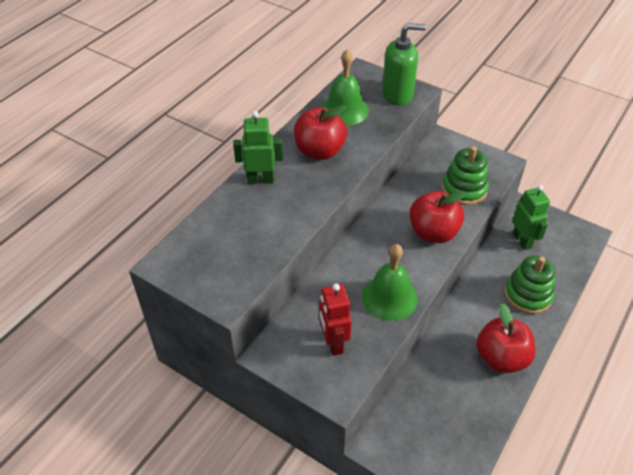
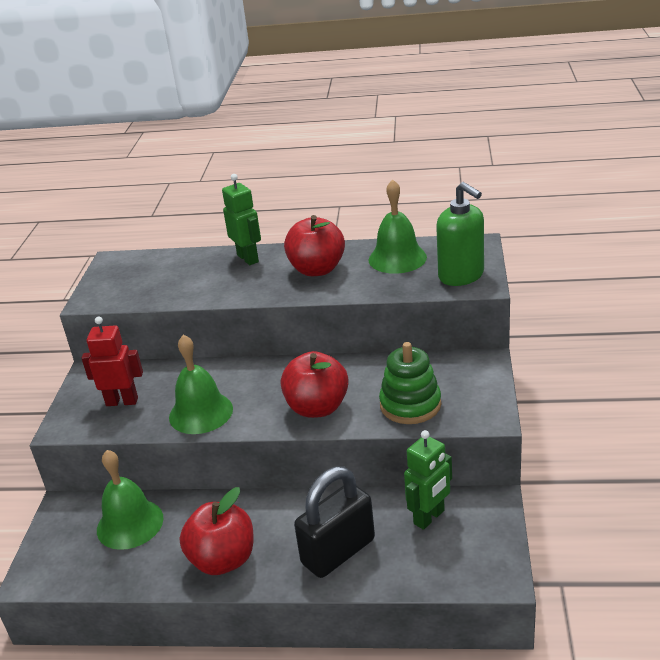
camera: 65 degrees right, 15 degrees down
red robot [319,283,352,356] -> red robot turned 45 degrees clockwise [81,317,143,406]
green stacking toy [504,256,555,314] -> black padlock [294,466,375,578]
none -> green bell [97,450,163,550]

